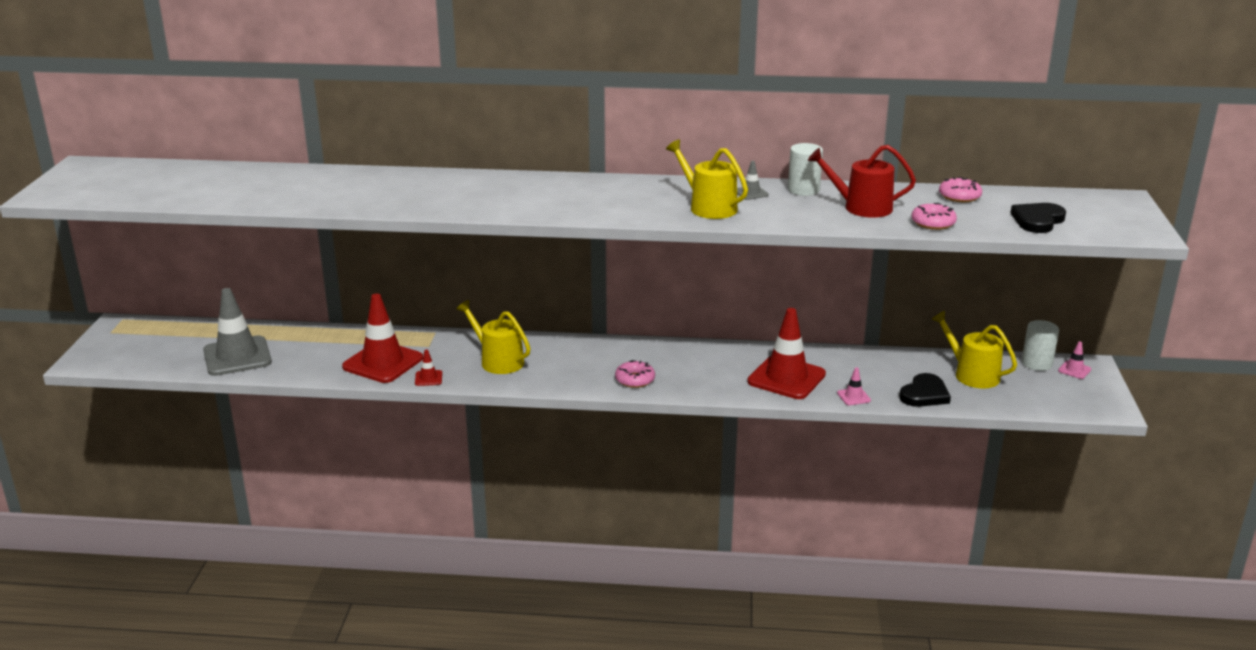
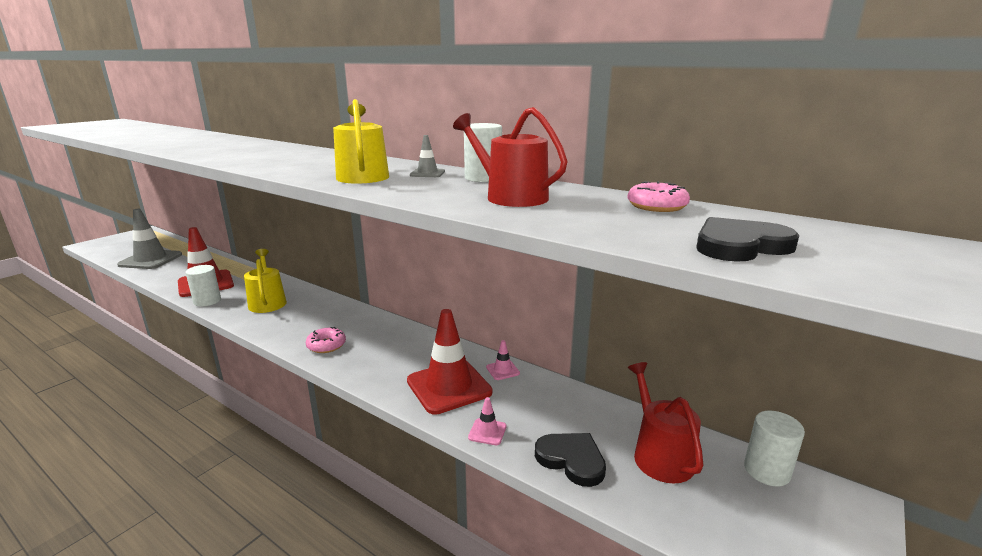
camera: 30 degrees right, 5 degrees down
red traffic cone [415,349,442,386] -> white cylinder [186,265,221,307]
black heart [899,373,951,407] -> black heart turned 120 degrees counterclockwise [535,433,606,487]
pink donut [911,203,957,230] -> none
yellow watering can [932,311,1017,388] -> red watering can [628,362,704,484]
pink traffic cone [1058,341,1091,379] -> pink traffic cone moved to [486,340,520,380]

